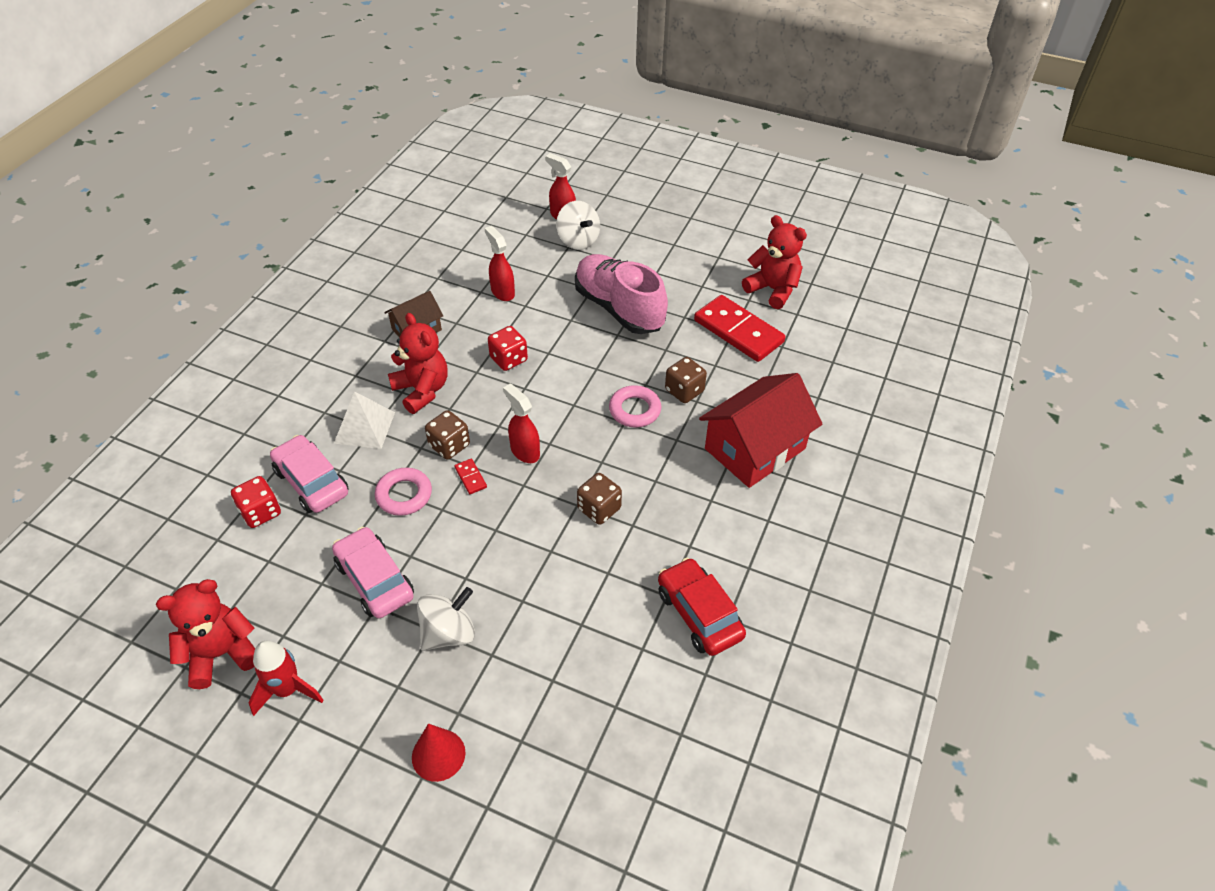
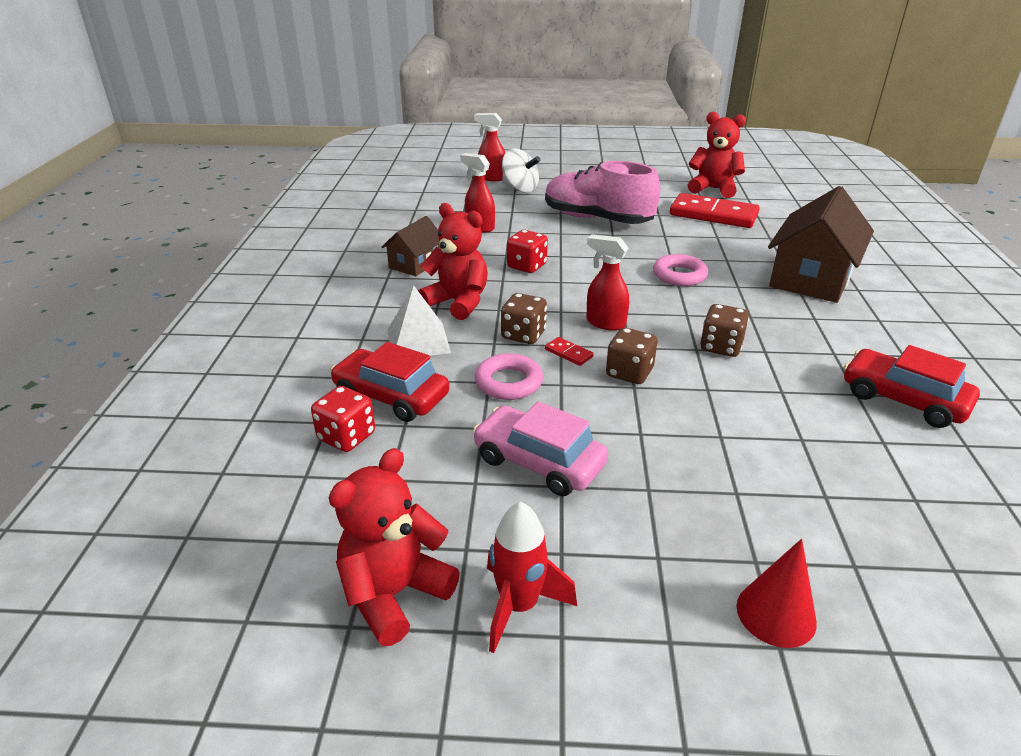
camera: 20 degrees left, 15 degrees down
pink car [270,435,349,513] -> red car [330,342,449,422]
white spinning top [417,587,475,651] -> none
brown dice [665,357,707,403] -> brown dice moved to [606,328,657,384]
red house [699,373,822,488] -> brown house [768,186,874,303]

